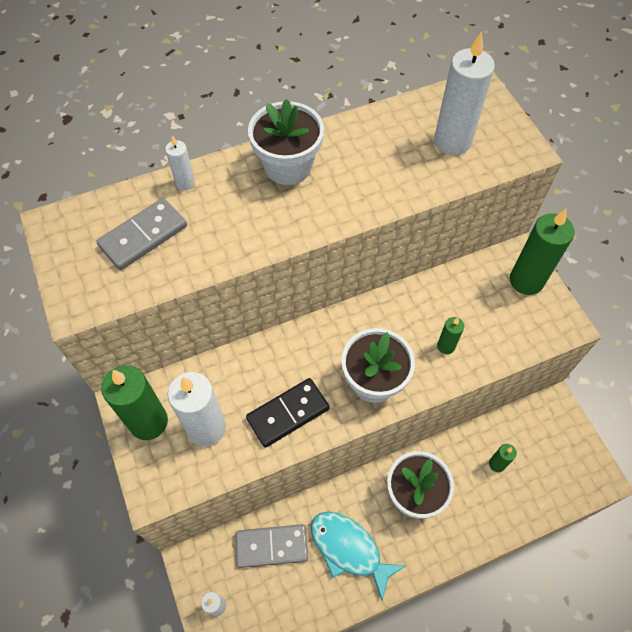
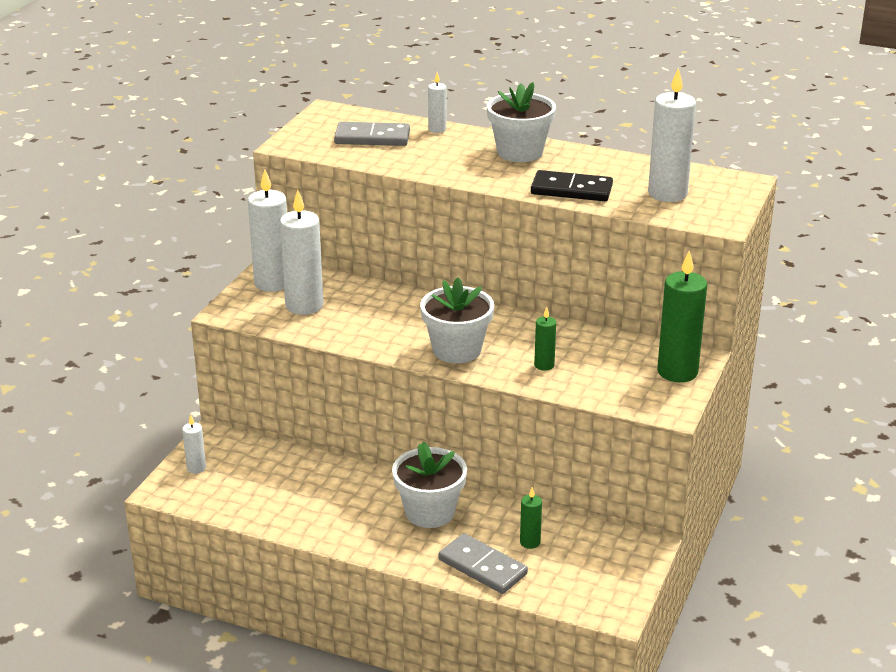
camera: 45 degrees right, 30 degrees down
green candle [101,365,168,440] -> white candle [248,169,287,292]
grey domino [236,524,308,568] -> grey domino moved to [439,533,528,594]
black domino [246,378,329,448] -> black domino moved to [531,170,613,201]
turquoise fish [311,512,406,601] -> none

